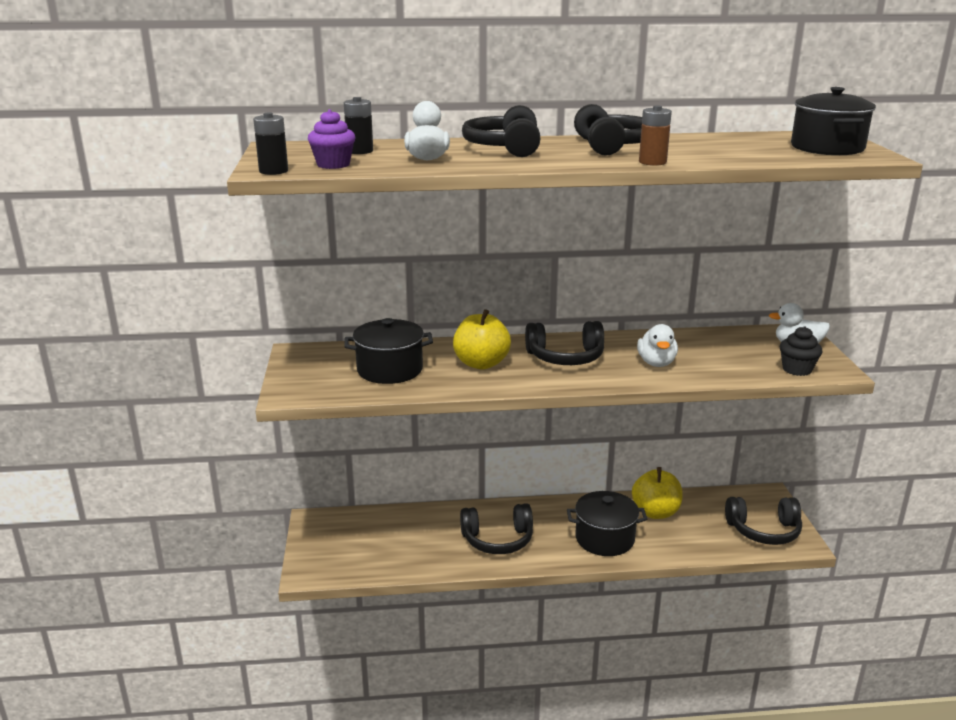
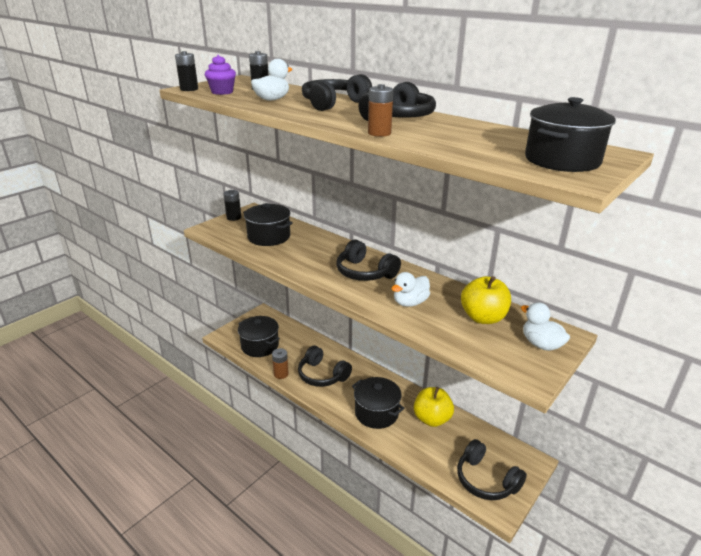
camera: 45 degrees right, 5 degrees up
yellow apple [453,309,511,370] -> yellow apple moved to [461,276,511,324]
black cupcake [780,326,822,376] -> none
none -> black battery [224,190,241,221]
none -> black pot [238,316,280,357]
none -> brown battery [272,348,289,379]

